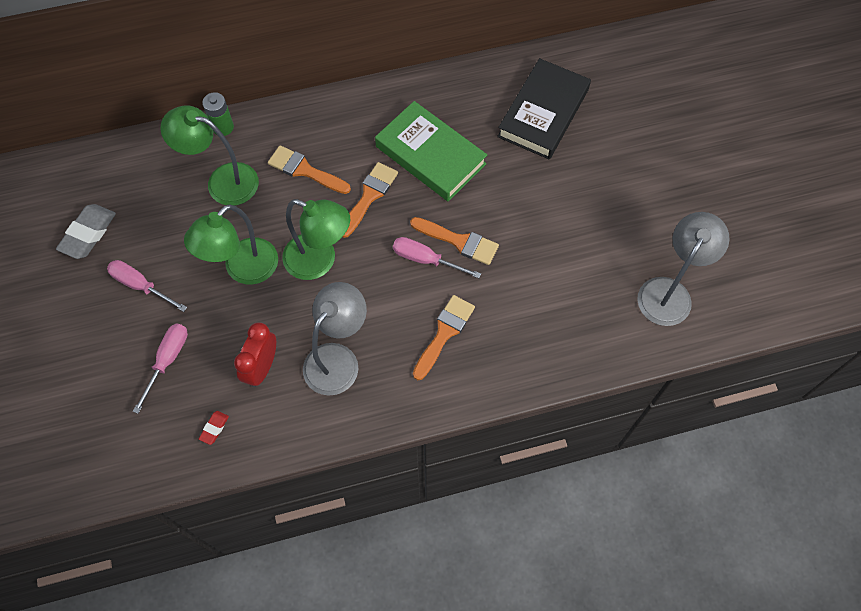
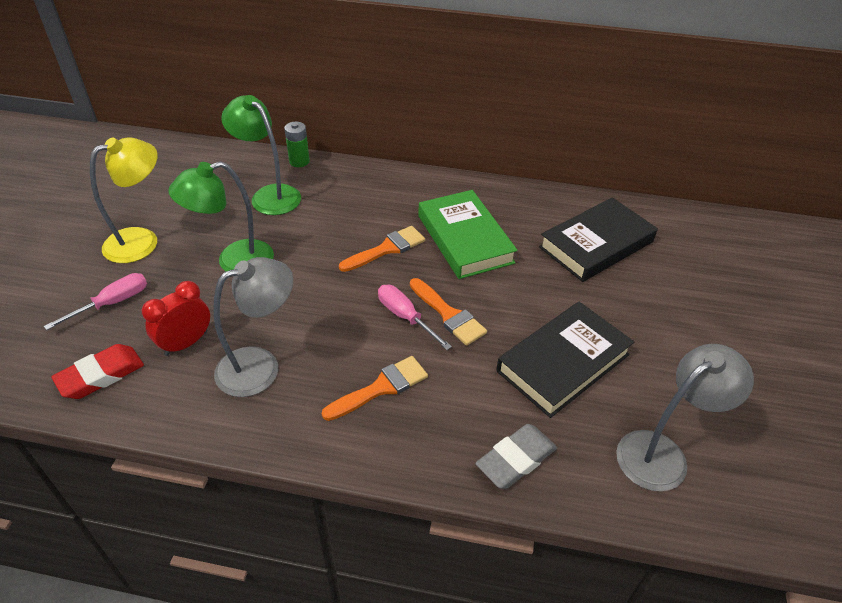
camera: 25 degrees right, 20 degrees down
grey eraser [56,204,116,259] -> grey eraser moved to [476,424,557,489]
pink screwdriver [107,260,187,312] -> yellow lamp [90,137,158,263]
red eraser [199,411,229,445] -> red eraser [51,344,144,399], size x2.02
orange brush [268,145,351,194] -> none
green lamp [282,199,350,280] -> none
none -> black book [496,302,634,418]

